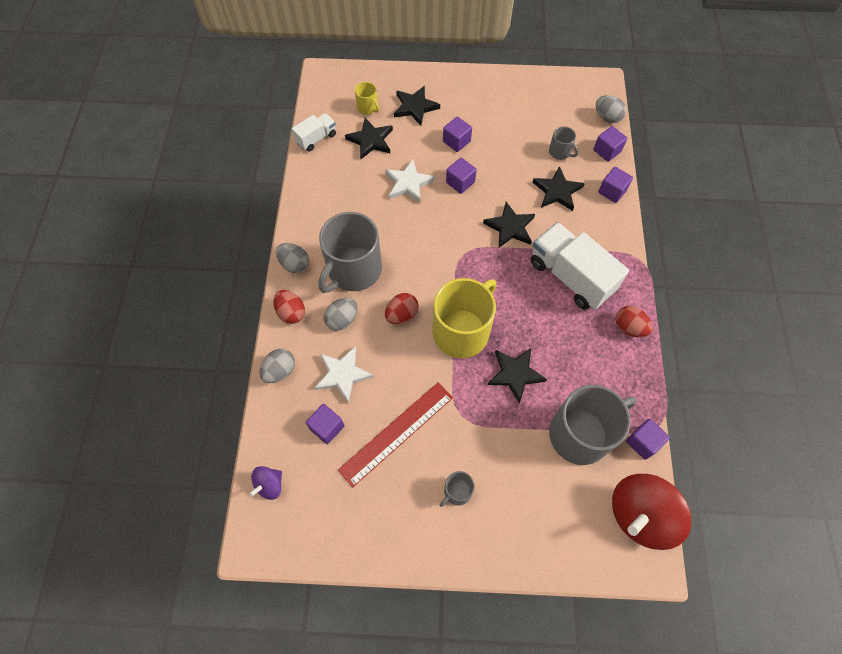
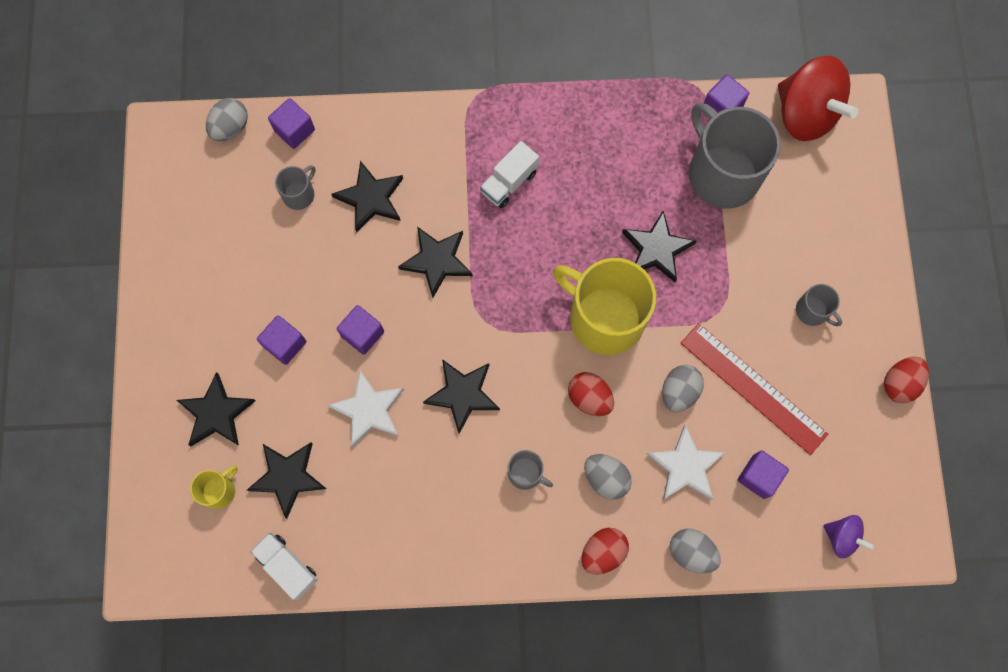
camera: 95 degrees left, 10 degrees up
grey egg [276,243,309,273] -> grey egg moved to [662,365,704,412]
grey mug [318,212,382,293] -> grey mug [508,450,553,490], size x0.44
white truck [531,222,629,310] -> white truck [480,141,539,208], size x0.52
purple cube [598,167,633,203] -> none
red egg [615,306,653,338] -> red egg moved to [884,357,929,403]
none -> black star [423,359,500,434]

